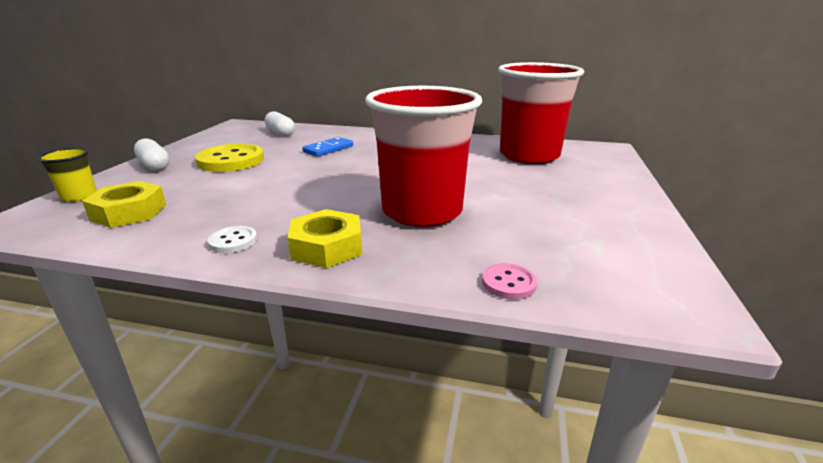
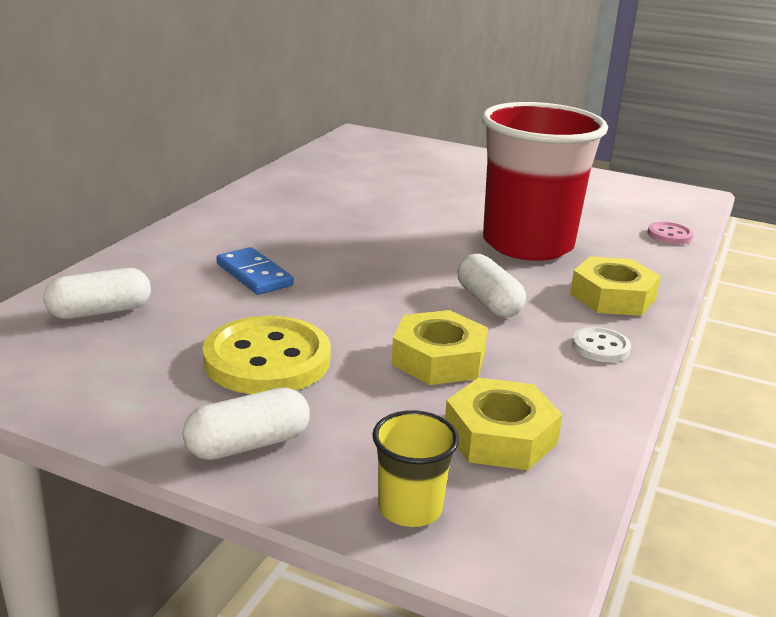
camera: 80 degrees left, 0 degrees up
red cup [498,62,584,164] -> none
none -> yellow nut [391,310,488,385]
none -> white capsule [457,254,526,317]

